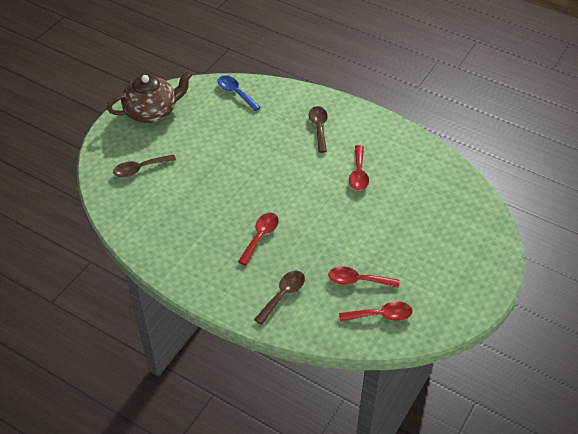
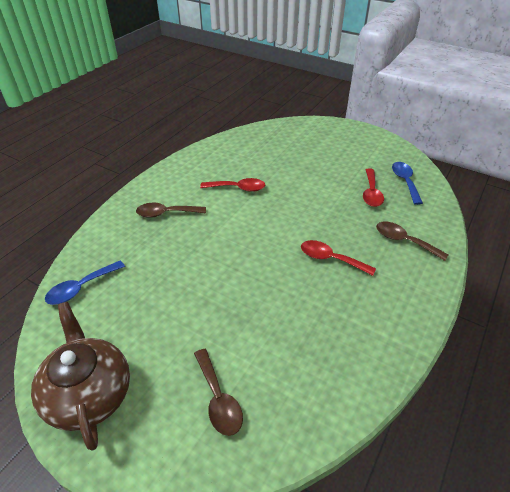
camera: 90 degrees left, 5 degrees down
red spoon [339,301,413,322] -> blue spoon [392,162,423,205]

